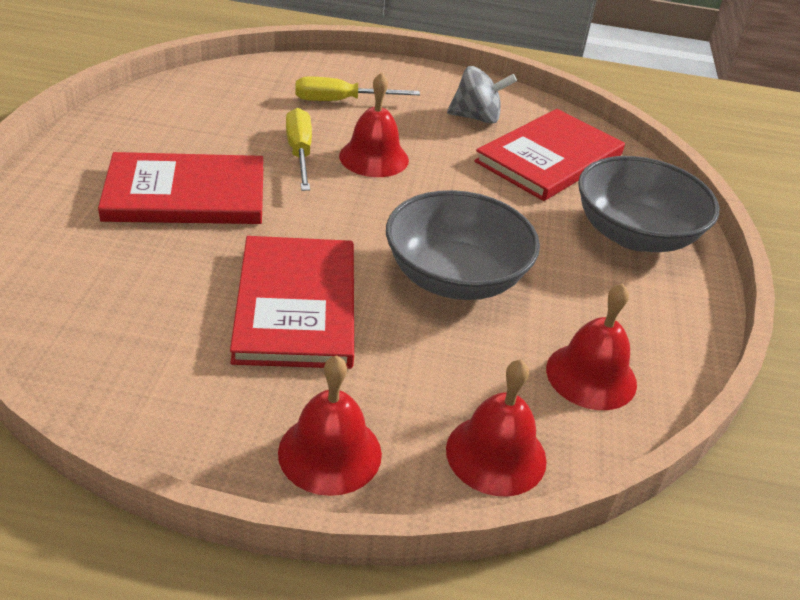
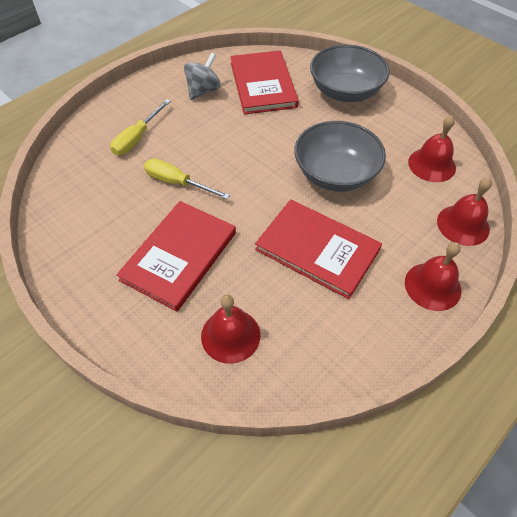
camera: 50 degrees left, 15 degrees up
red bell [339,72,409,177] -> red bell moved to [201,295,260,364]

